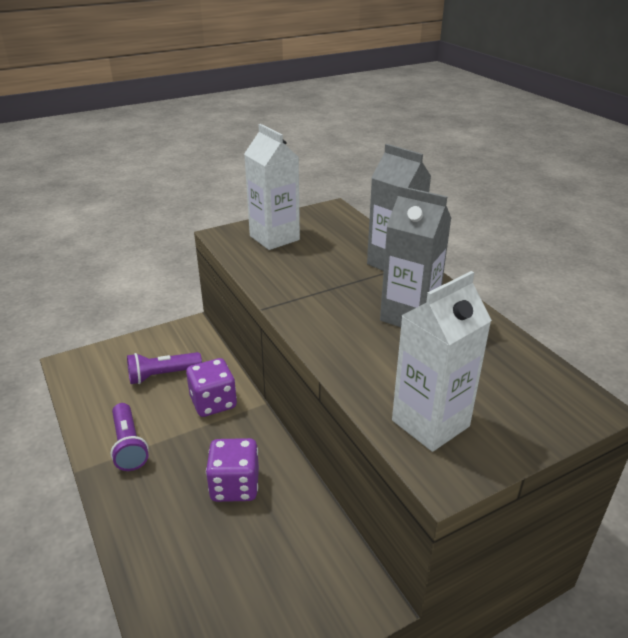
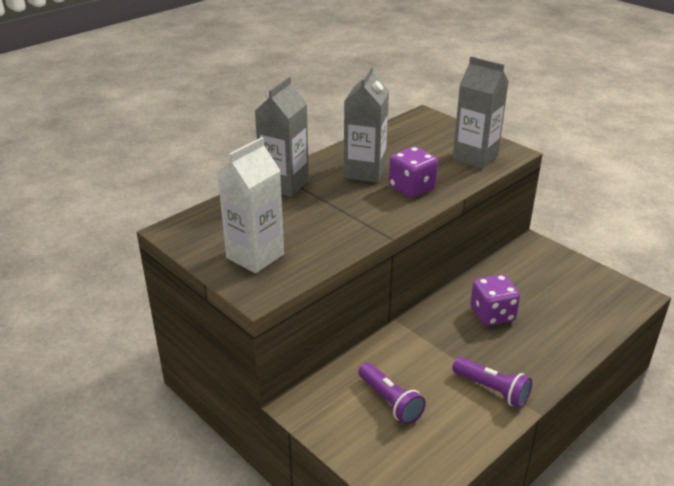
camera: 105 degrees left, 0 degrees up
purple flashlight [111,403,149,471] -> purple flashlight turned 75 degrees clockwise [452,357,532,408]
purple dice [186,358,237,417] -> purple dice moved to [389,147,438,198]
white carton [392,271,492,452] -> grey carton [453,56,509,169]

